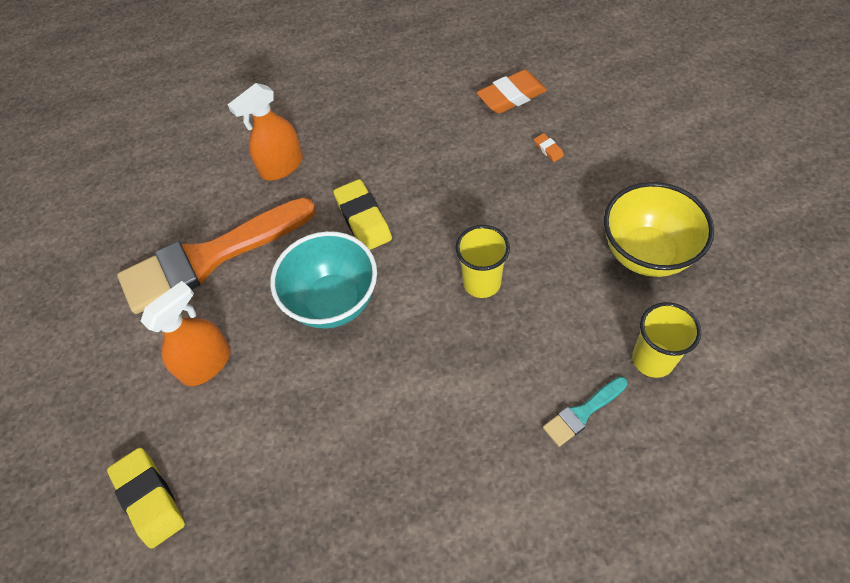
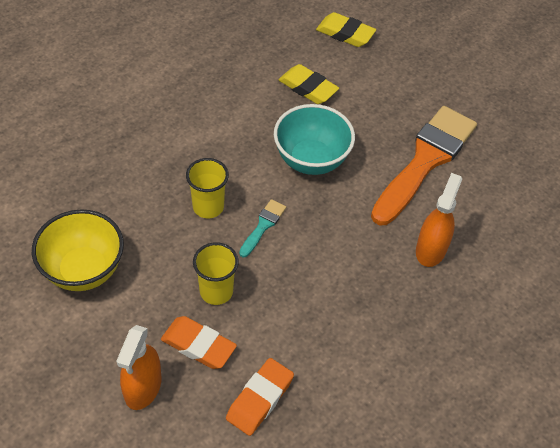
camera: 145 degrees right, 5 degrees down
orange spray bottle [140,281,231,386] -> orange spray bottle moved to [116,325,161,410]
yellow eraser [333,179,392,250] -> yellow eraser moved to [279,64,339,104]
orange eraser [534,133,564,162] -> orange eraser [161,316,237,369], size x2.23
turquoise brush [543,377,628,447] -> turquoise brush moved to [239,199,286,257]
yellow cup [632,302,701,378] -> yellow cup moved to [193,242,239,305]

